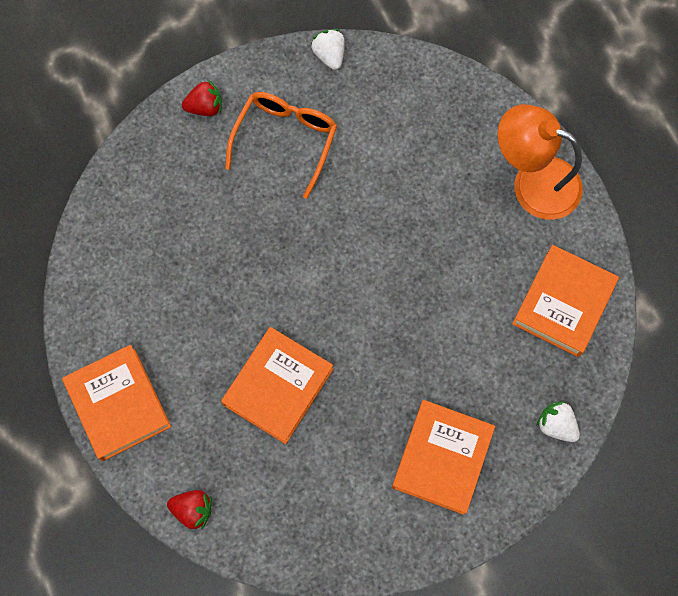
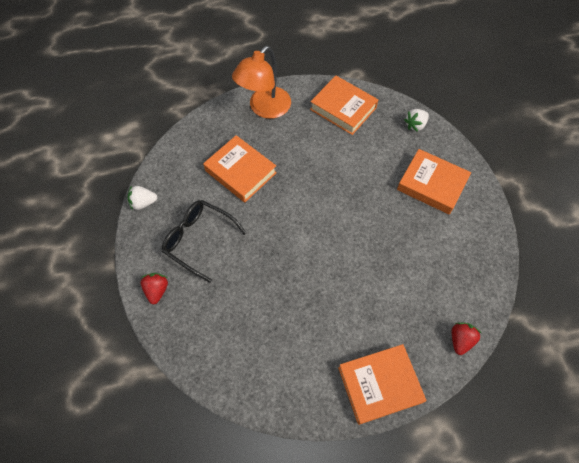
camera: 80 degrees left, 10 degrees down
orange book [221,327,333,444] -> orange book moved to [203,135,277,203]
orange glasses [225,92,337,199] -> black glasses [162,200,247,283]

